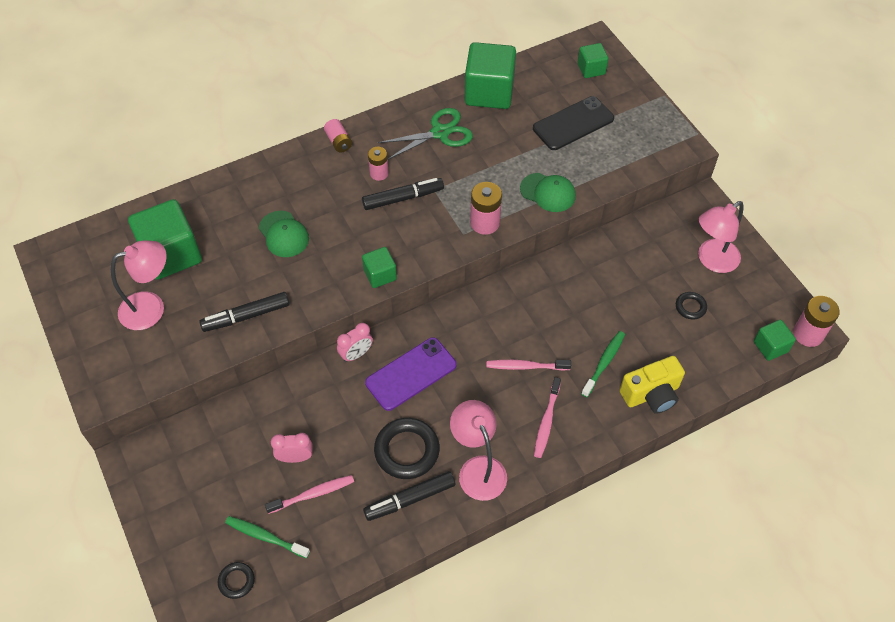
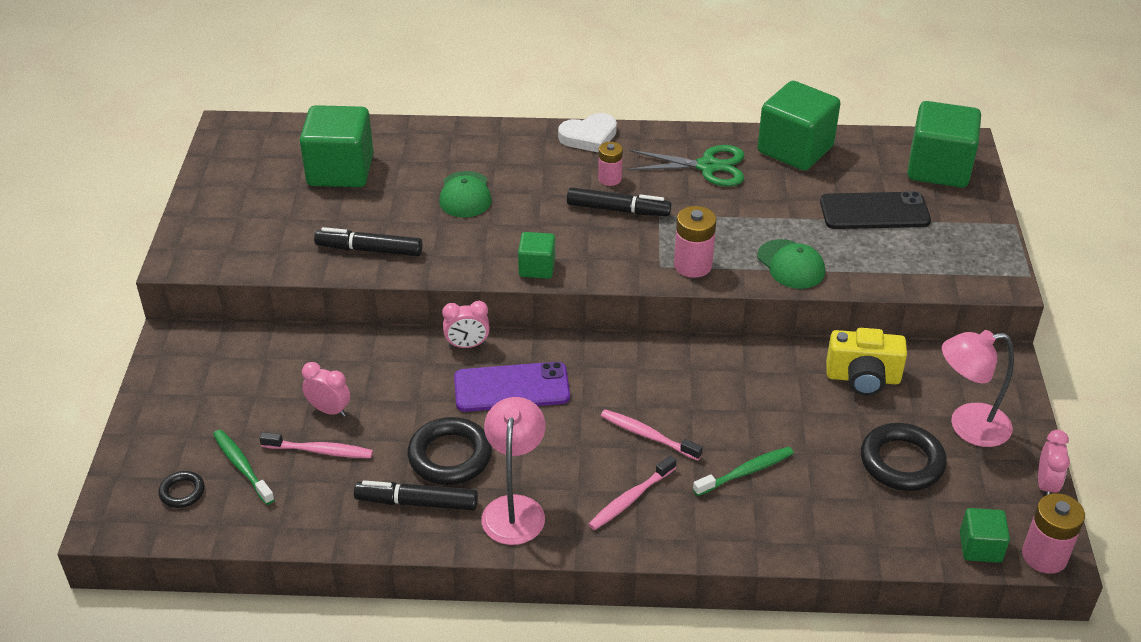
camera: 30 degrees right, 15 degrees down
pink lamp [111,240,167,330] -> none
pink battery [324,119,352,153] -> white heart [558,113,617,153]
green cube [577,43,608,78] -> green cube [907,101,981,188], size x1.92
yellow camera [620,356,685,414] -> yellow camera moved to [826,328,907,396]
black ring [676,292,707,319] -> black ring [861,423,947,491], size x1.91
none -> pink clock [1038,430,1070,496]

